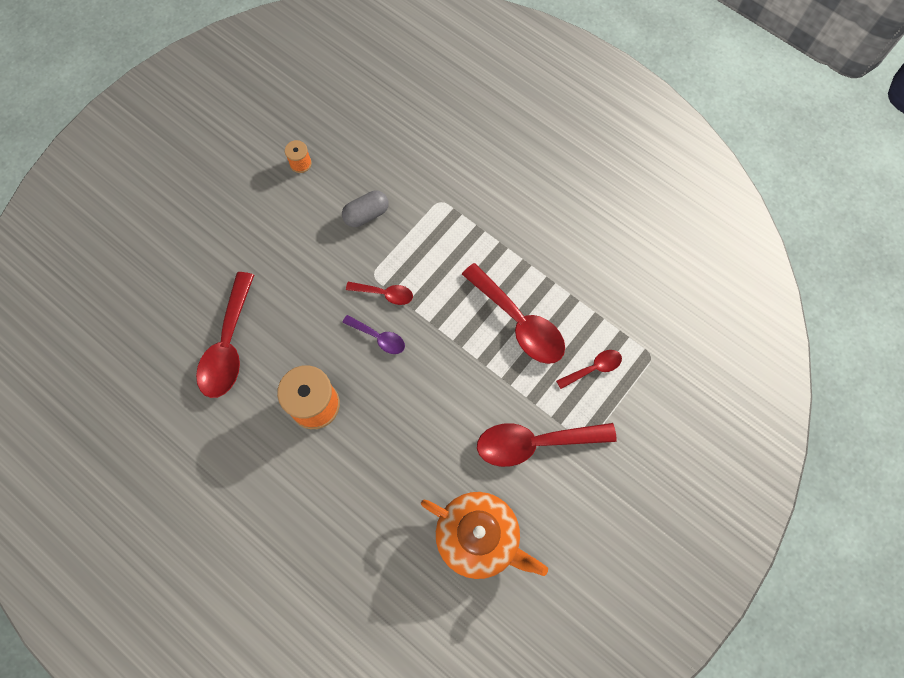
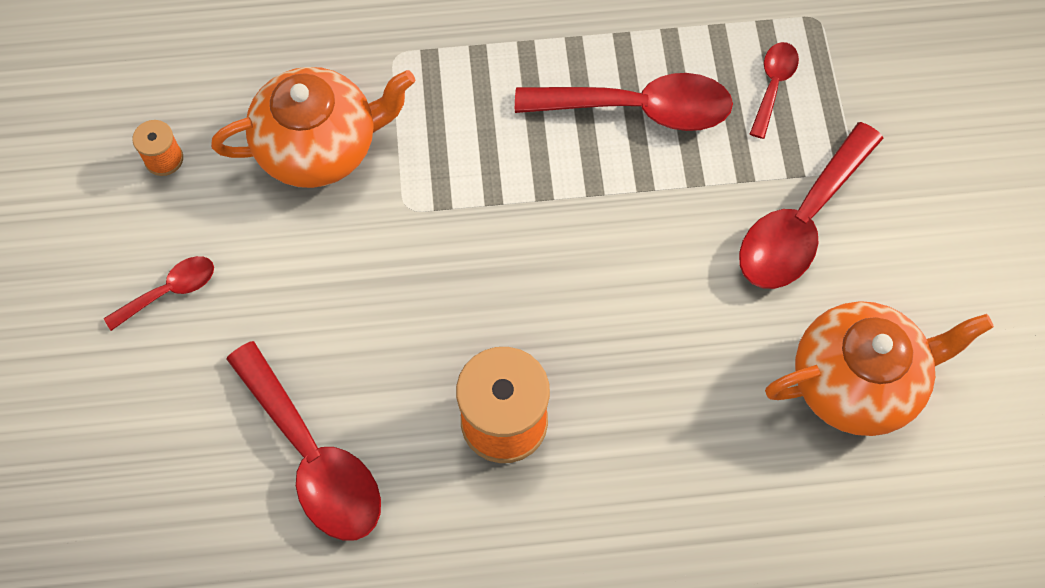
camera: 45 degrees left, 5 degrees down
grey capsule [342,191,389,227] -> orange teapot [211,67,415,188]
purple spoon [342,315,405,354] -> none
red spoon [346,282,413,305] -> red spoon moved to [104,256,214,331]

